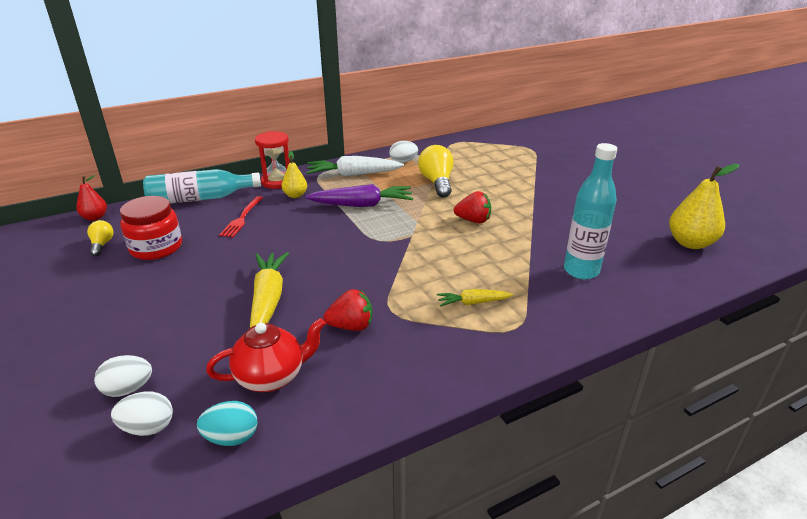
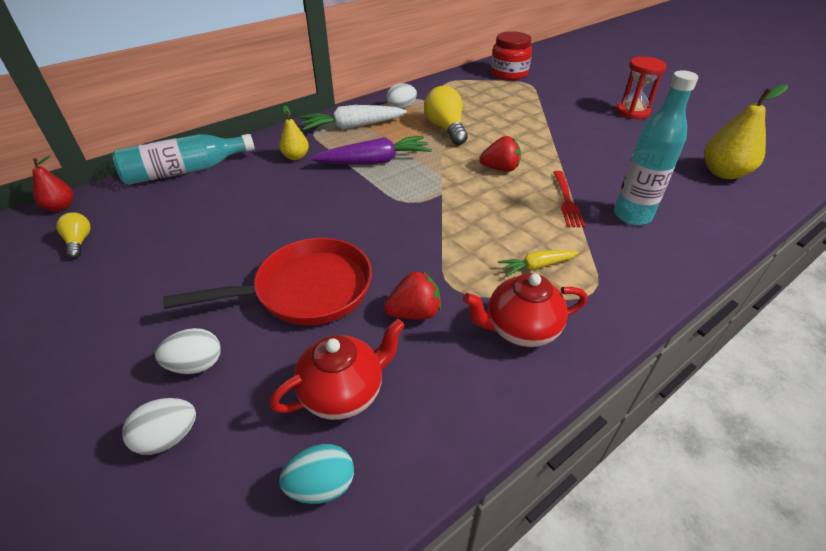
camera: 10 degrees left, 10 degrees up
white egg [111,391,173,436] -> white egg moved to [155,328,221,374]
red jar [120,196,182,260] -> red jar moved to [491,31,532,80]
red fork [219,196,263,237] -> red fork moved to [553,171,585,227]
yellow carrot [250,252,289,328] -> red pan [163,238,372,325]
red hourglass [255,131,290,189] -> red hourglass moved to [616,57,667,119]
none -> red teapot [463,273,587,347]

